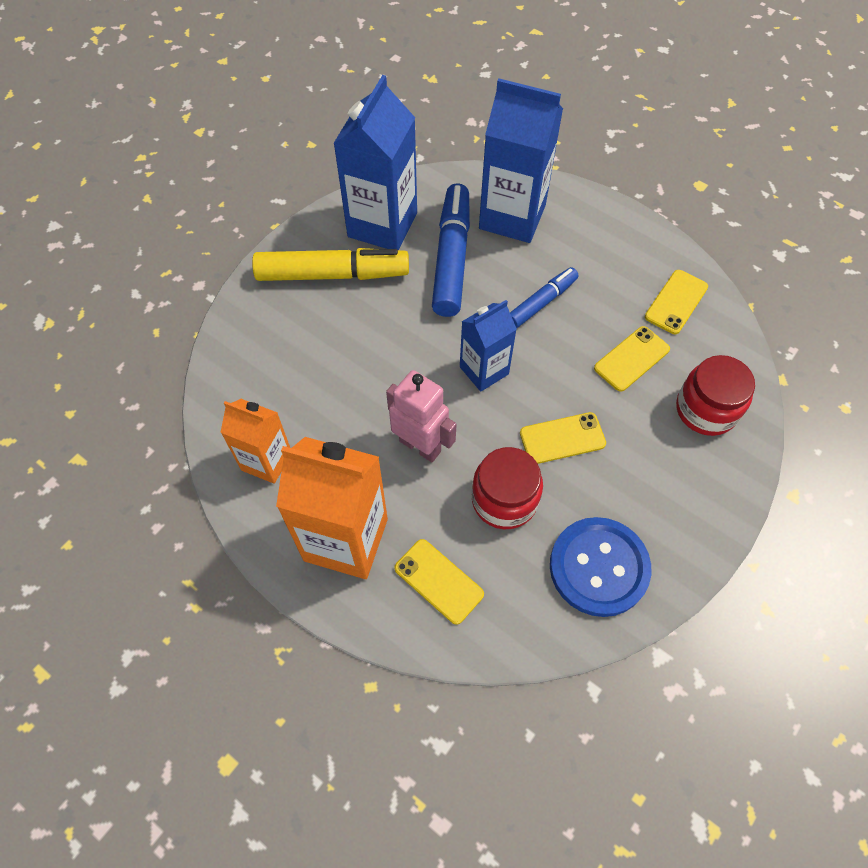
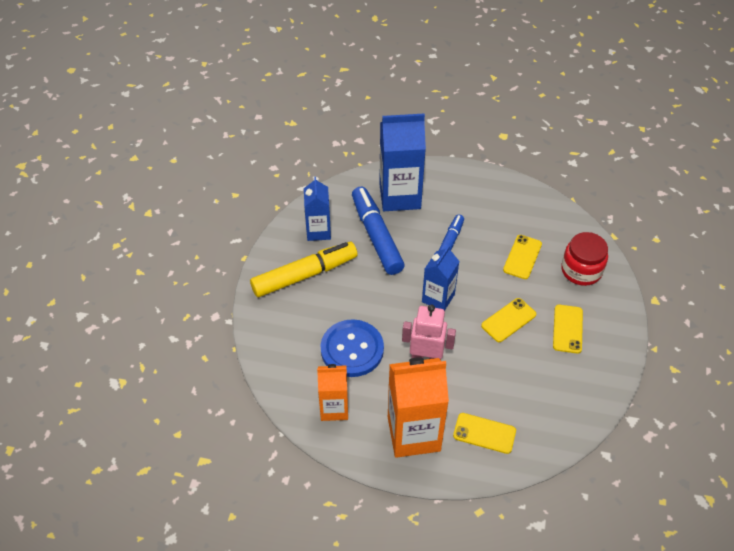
camera: 25 degrees left, 10 degrees down
blue carton [333,75,417,250] -> blue carton [304,177,331,241], size x0.60
red jar [472,447,543,529] -> none
blue button [550,517,651,617] -> blue button moved to [321,319,384,377]
yellow phone [645,270,708,334] -> yellow phone moved to [553,305,583,354]

